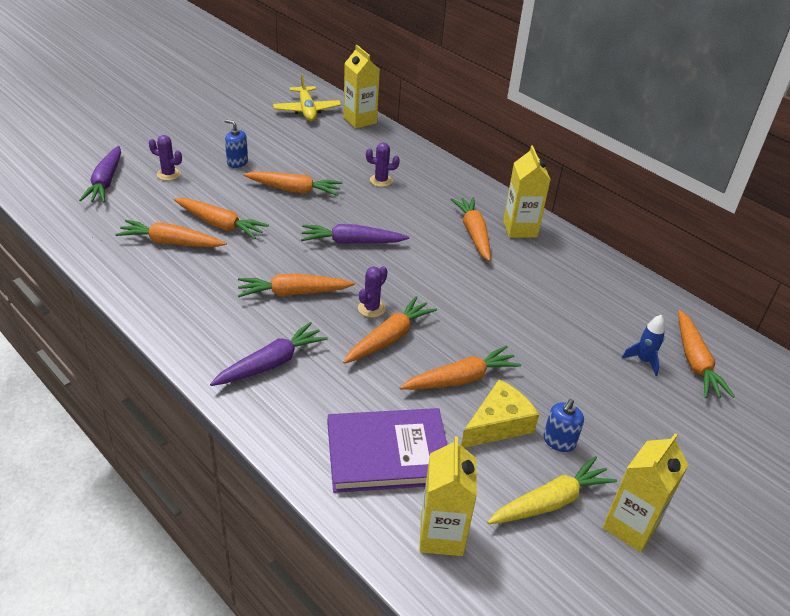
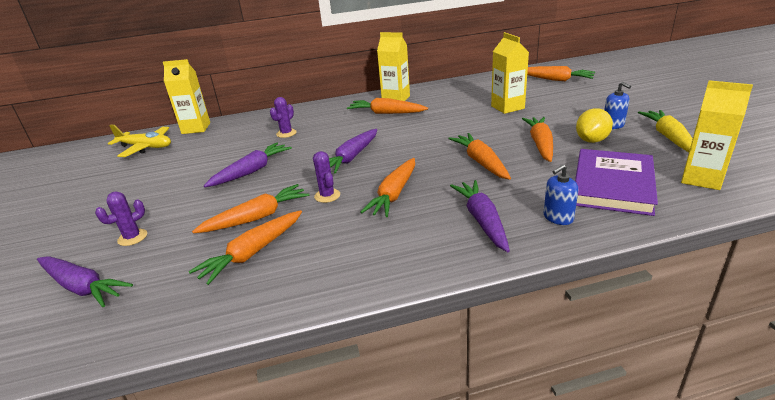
camera: 55 degrees left, 10 degrees down
blue soap dispenser [224,119,248,168] -> blue soap dispenser moved to [544,164,578,225]
orange carrot [243,171,343,196] -> purple carrot [204,142,292,187]
purple cactus [358,266,387,318] -> purple cactus moved to [313,151,340,203]
yellow cheese [461,380,539,448] -> yellow lemon [576,108,613,143]
yellow carton [603,433,689,552] -> yellow carton moved to [491,32,529,114]
blue rocket [622,315,665,376] -> none

